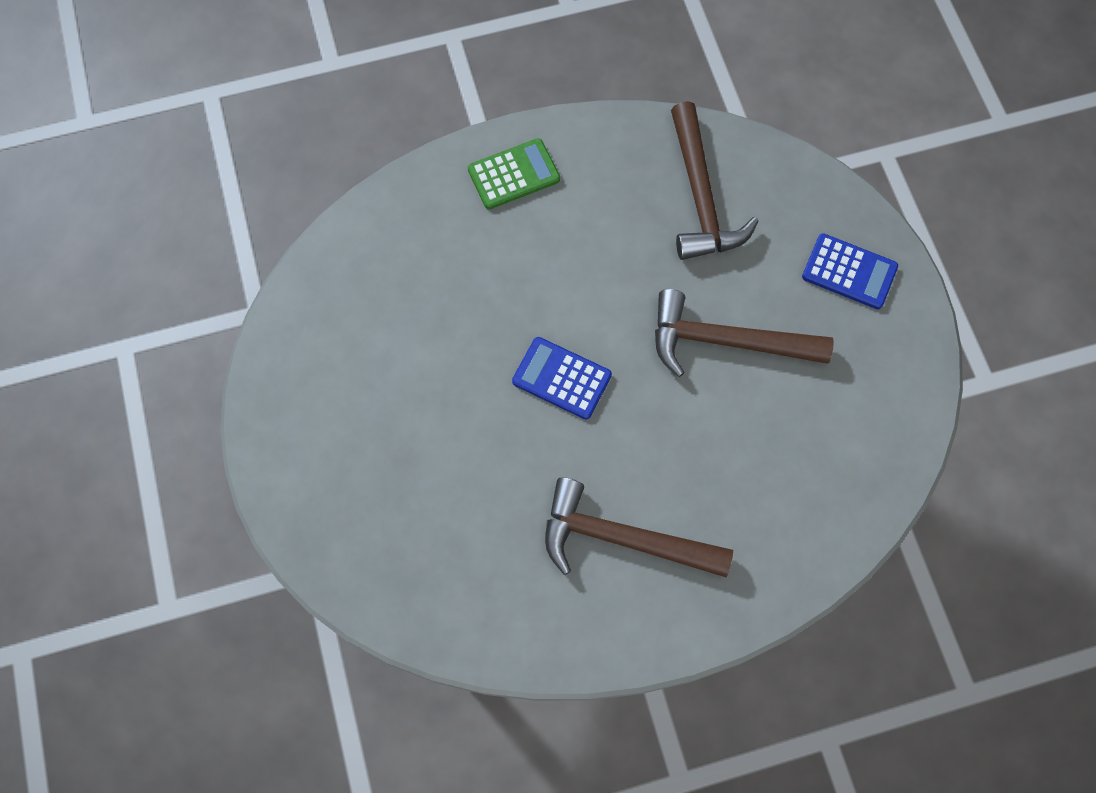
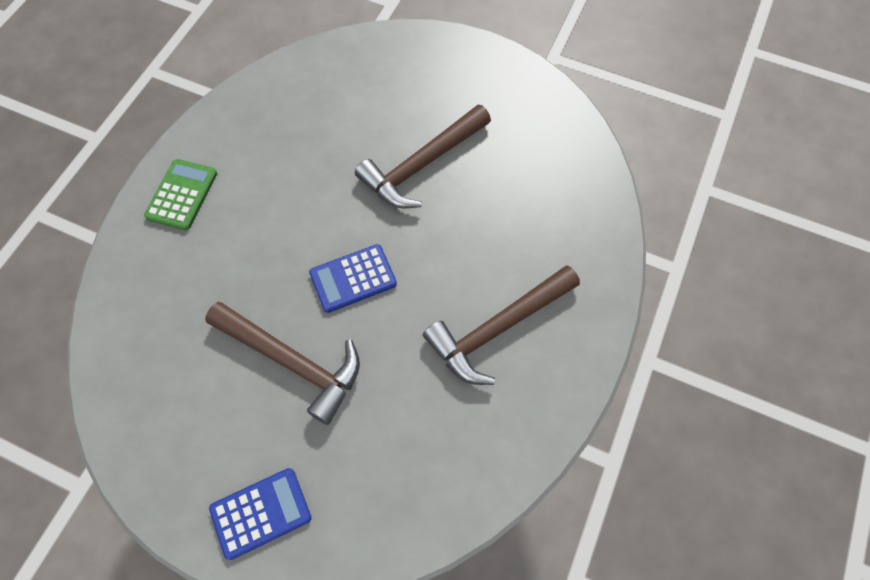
camera: 50 degrees left, 5 degrees down
brown hammer [671,101,759,260] -> brown hammer moved to [205,302,360,425]
blue calculator [802,233,898,309] -> blue calculator moved to [209,468,312,560]

